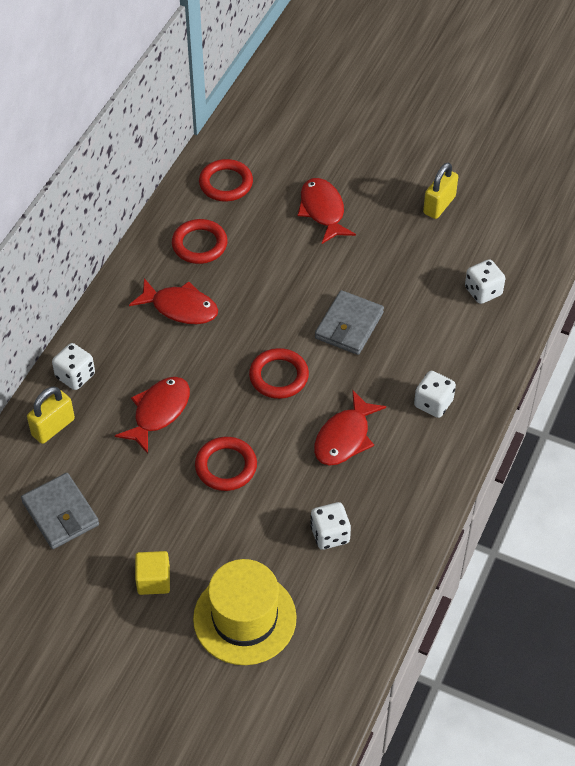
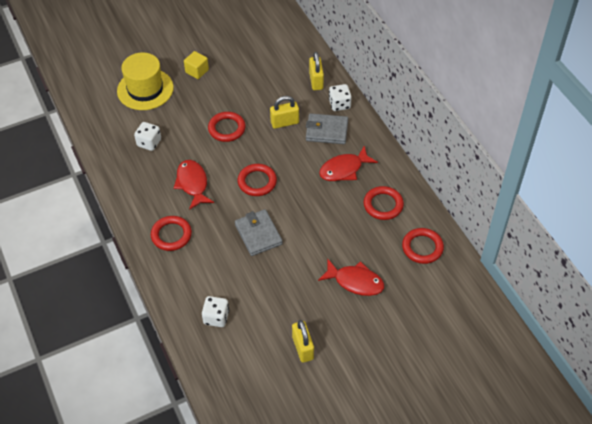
camera: 130 degrees right, 0 degrees up
grey wallet [21,473,99,549] -> grey wallet moved to [306,113,348,144]
red fish [115,377,190,454] -> yellow padlock [270,96,299,129]
white dice [414,371,456,418] -> red ring [151,216,192,251]

